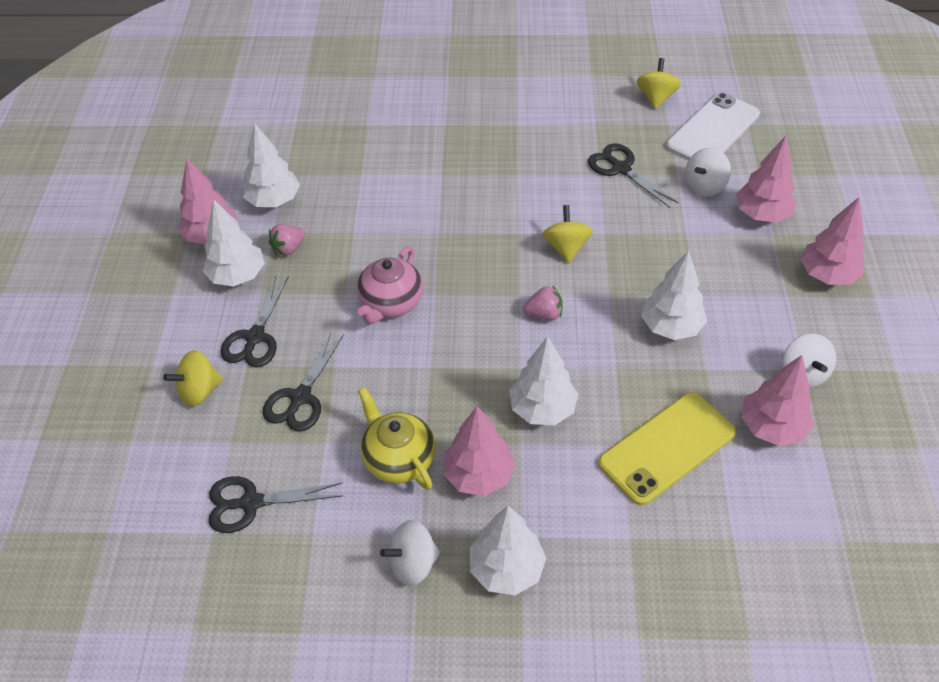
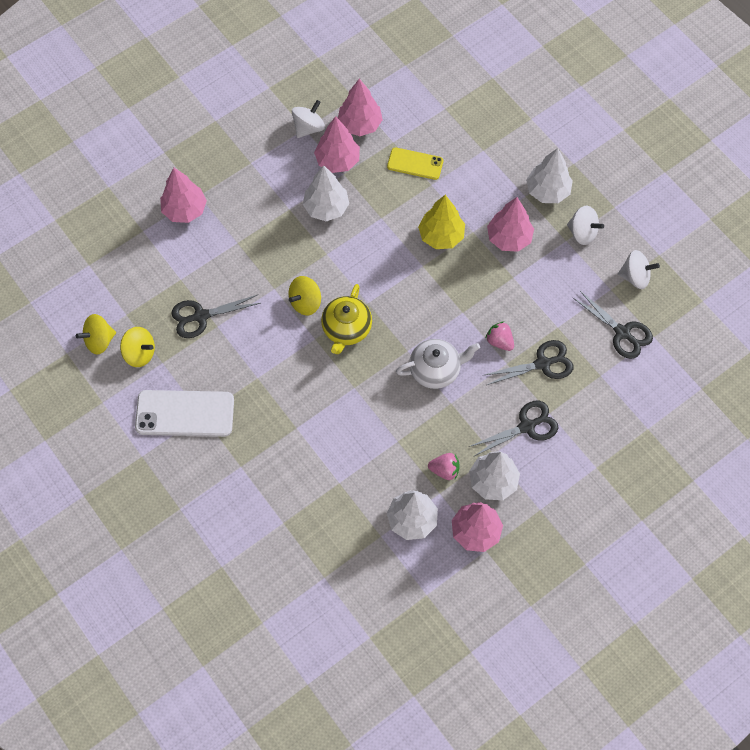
camera: 130 degrees left, 15 degrees up
yellow spinning top [163,350,223,407] -> yellow spinning top moved to [120,327,155,367]
pink teapot [357,246,423,324] -> white teapot [396,339,480,389]
yellow teapot [358,387,436,490] -> yellow teapot moved to [321,284,372,354]
white tree [509,336,578,425] -> yellow tree [418,195,465,249]
pink strawberry [522,285,563,320] -> pink strawberry moved to [486,322,514,351]
black scissors [588,143,679,208] -> black scissors turned 60 degrees clockwise [171,295,260,338]
yellow phone [598,392,736,506] -> yellow phone [387,147,443,180], size x0.60
white phone [666,93,760,160] -> white phone moved to [135,390,234,437]
white spinning top [685,148,731,197] -> white spinning top moved to [618,250,660,289]
pink tree [800,197,865,285] -> pink tree moved to [314,116,360,173]

